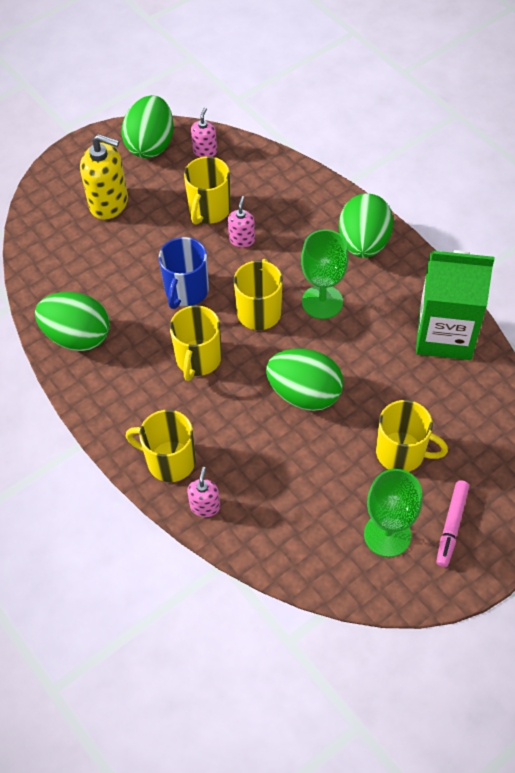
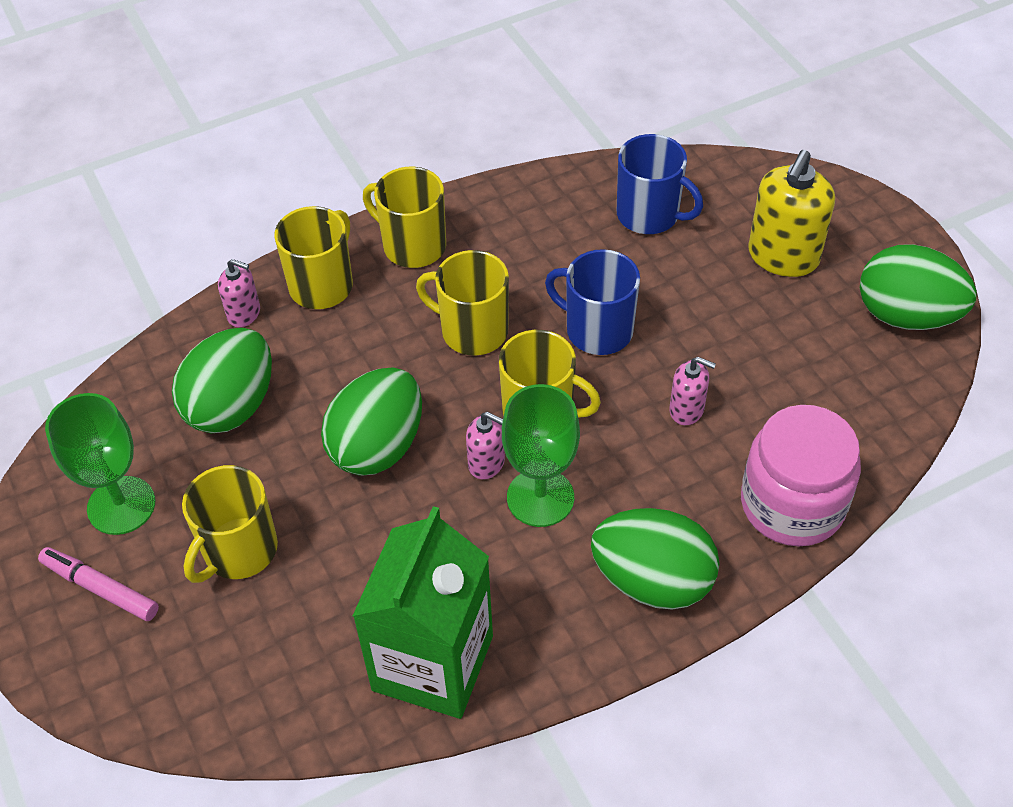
camera: 100 degrees right, 5 degrees down
green egg [35,292,110,351] -> green egg moved to [172,328,272,433]
yellow mug [184,156,231,225] -> yellow mug moved to [363,167,446,268]
pink soap dispenser [191,107,217,157] -> pink soap dispenser moved to [466,412,505,479]
none -> blue mug [617,134,703,234]
none -> pink jar [741,405,861,546]

